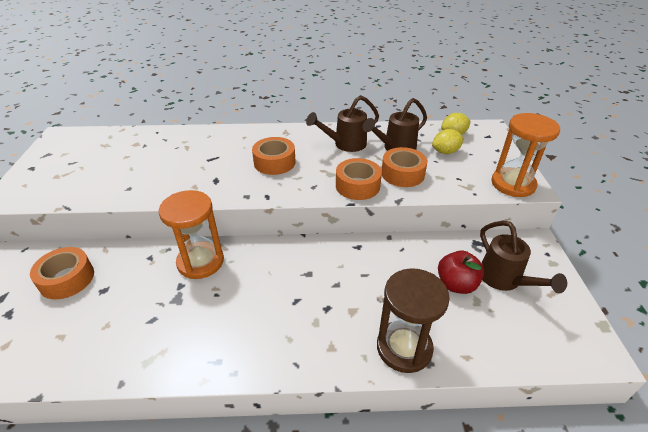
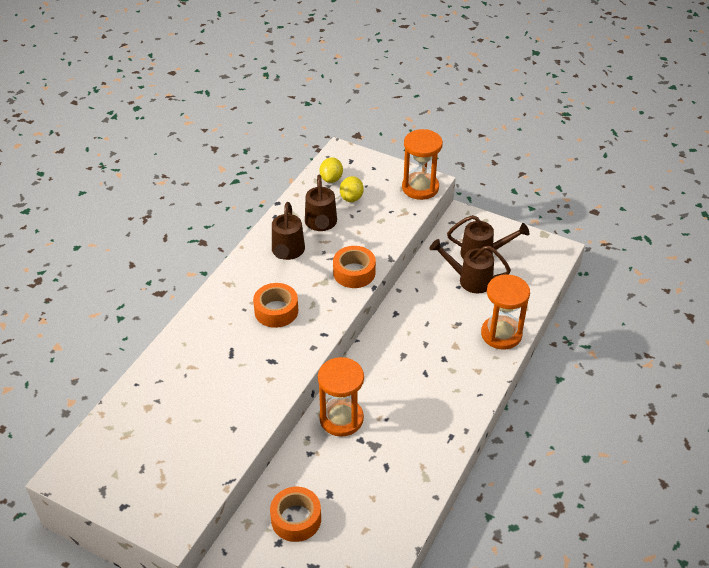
camera: 60 degrees left, 5 degrees up
brown hourglass [377,268,450,373] -> orange hourglass [481,274,530,350]
orange tape [382,147,428,187] -> none
red apple [438,251,484,294] -> brown watering can [429,239,511,293]

